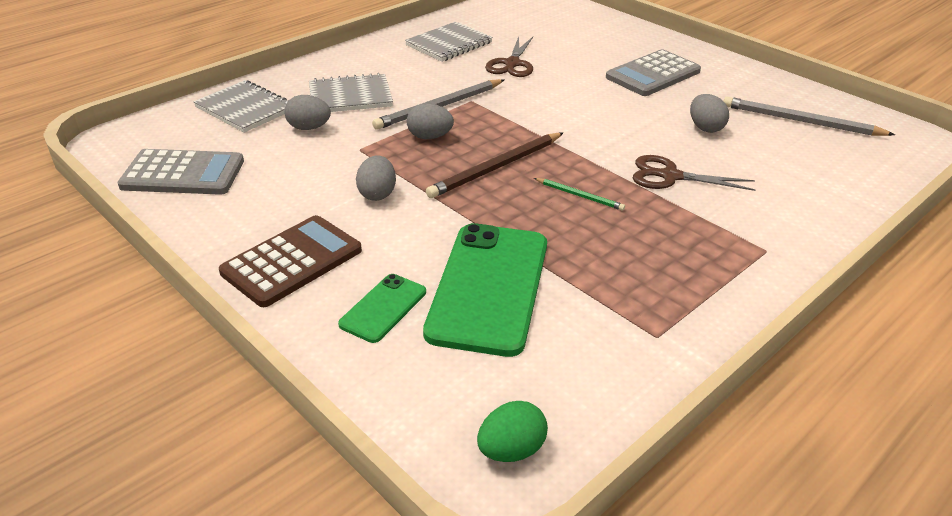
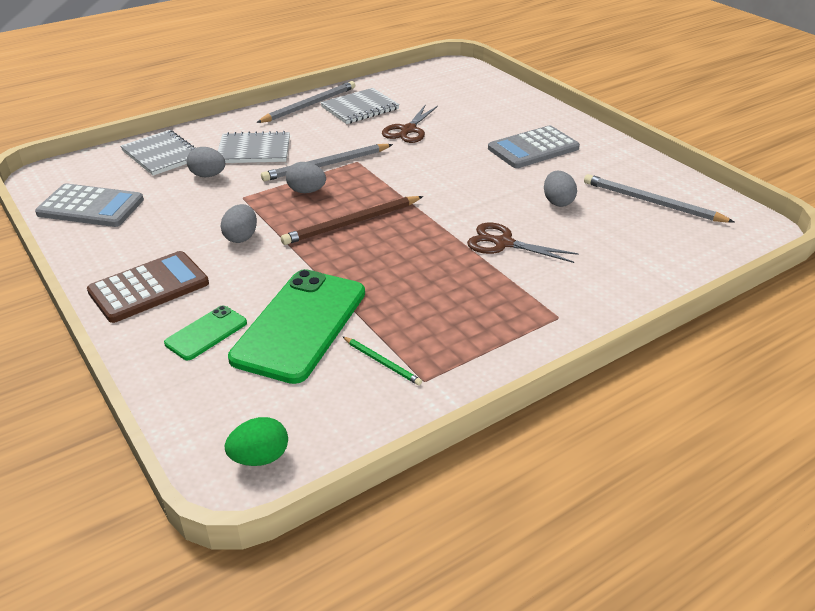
camera: 10 degrees right, 0 degrees up
green pencil [534,178,625,211] -> green pencil moved to [342,336,422,385]
none -> grey pencil [256,81,355,123]

